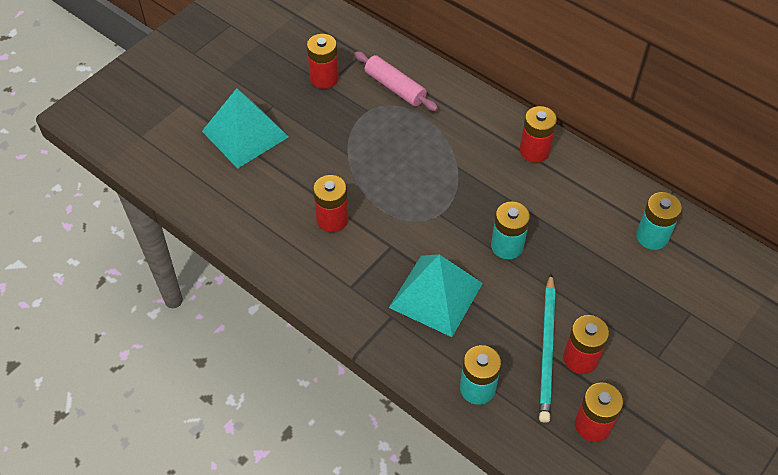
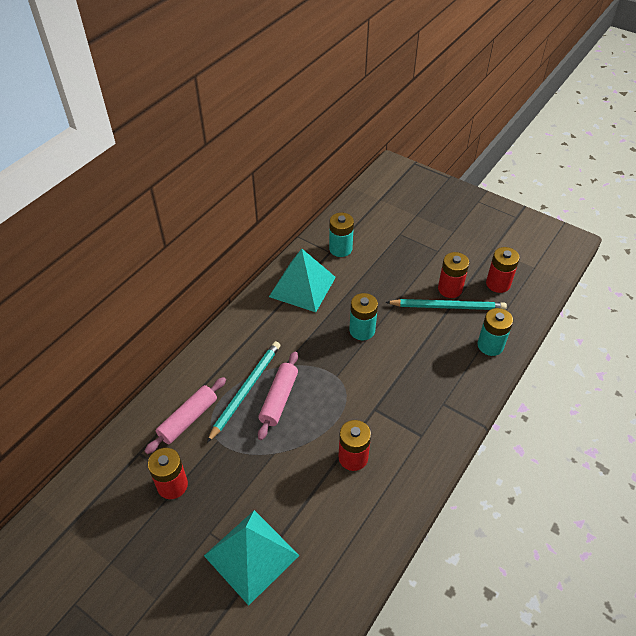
camera: 95 degrees left, 5 degrees down
turquoise pyramid [389,254,483,337] -> turquoise pyramid moved to [269,249,336,312]
red battery [520,106,557,163] -> none
none -> turquoise pencil [207,341,280,443]
none -> pink rolling pin [258,352,298,440]

